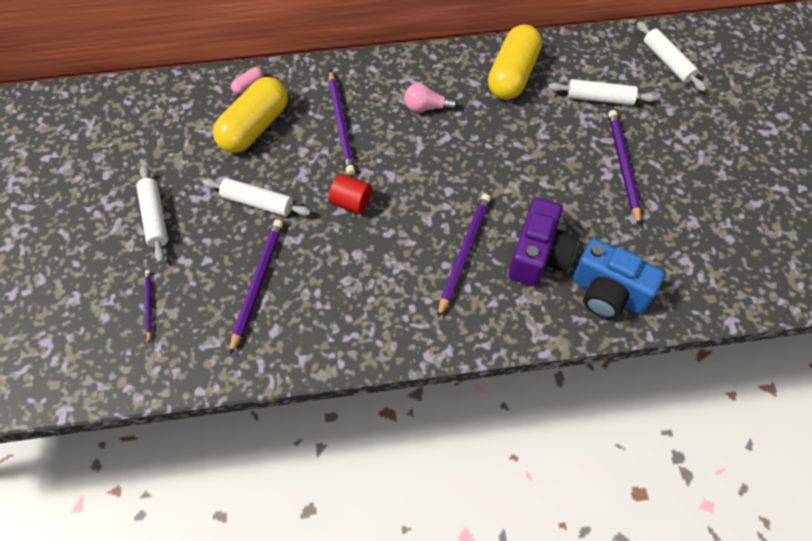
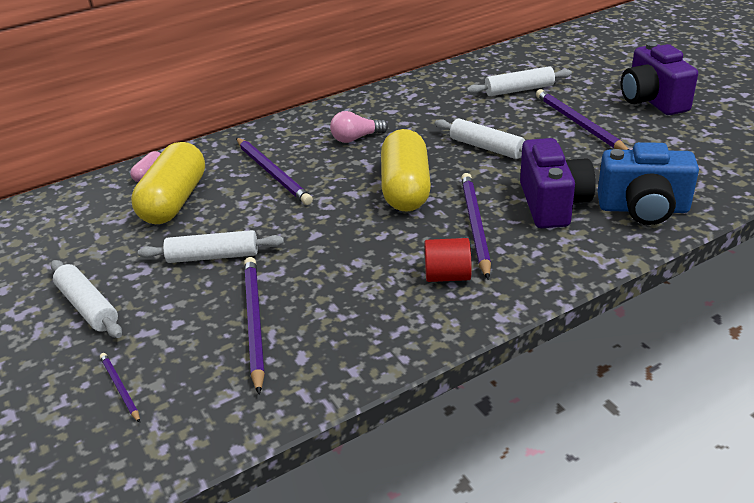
camera: 20 degrees left, 25 degrees down
red cylinder [329,174,372,214] -> red cylinder moved to [425,238,472,282]
yellow capsule [488,24,542,100] -> yellow capsule moved to [381,129,431,212]
white rolling pin [637,22,706,92] -> white rolling pin moved to [435,119,525,159]
none -> purple camera [621,42,698,115]

